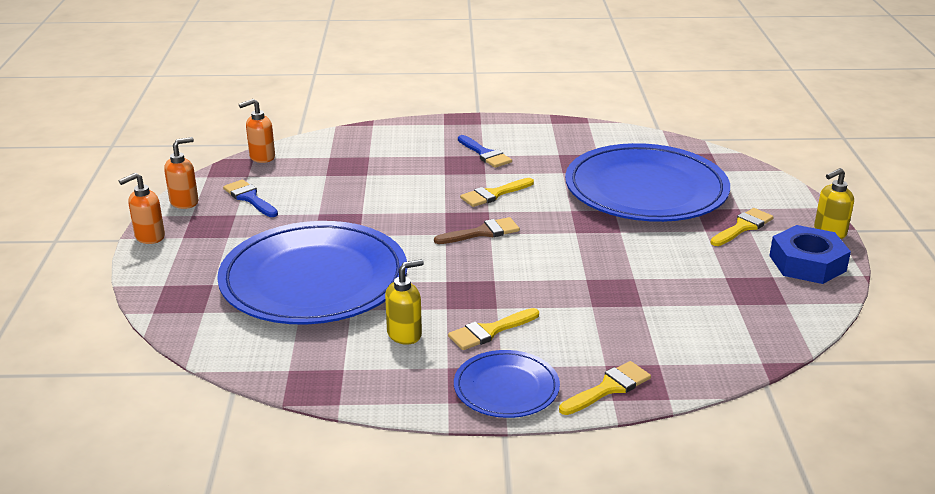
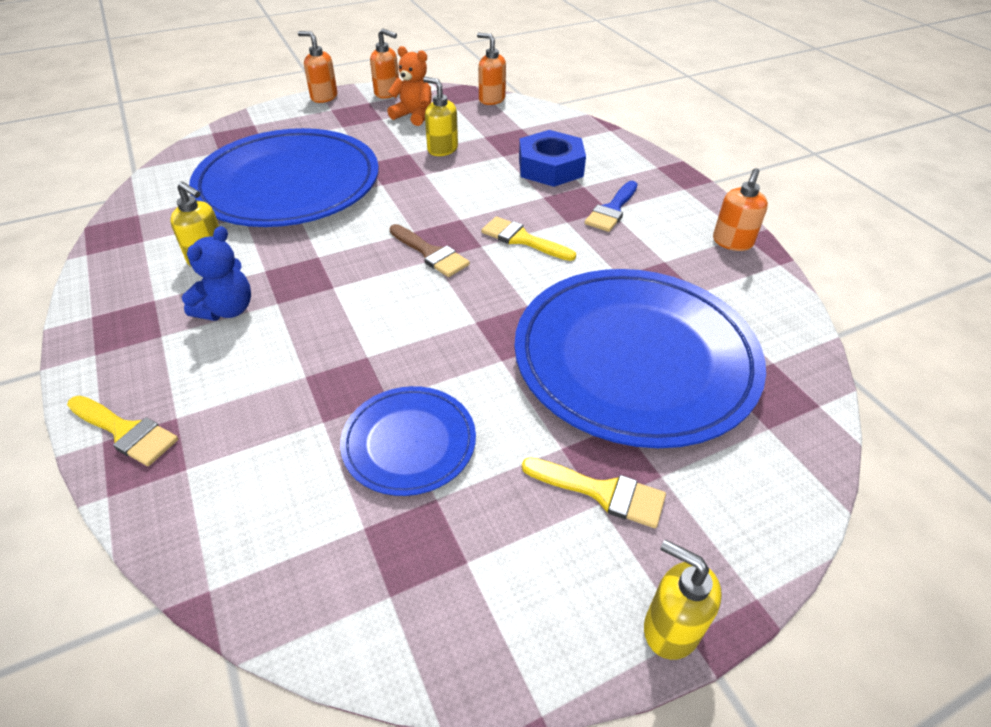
camera: 65 degrees right, 15 degrees up
blue brush [223,180,278,217] -> orange teddy bear [387,46,432,126]
yellow brush [448,308,539,350] -> blue teddy bear [182,226,251,321]
blue plate [454,350,560,418] -> blue plate moved to [340,386,476,496]
blue nut [769,225,851,284] -> blue nut moved to [519,130,586,187]
none -> yellow soap dispenser [423,77,458,156]
none -> orange soap dispenser [713,168,768,251]

